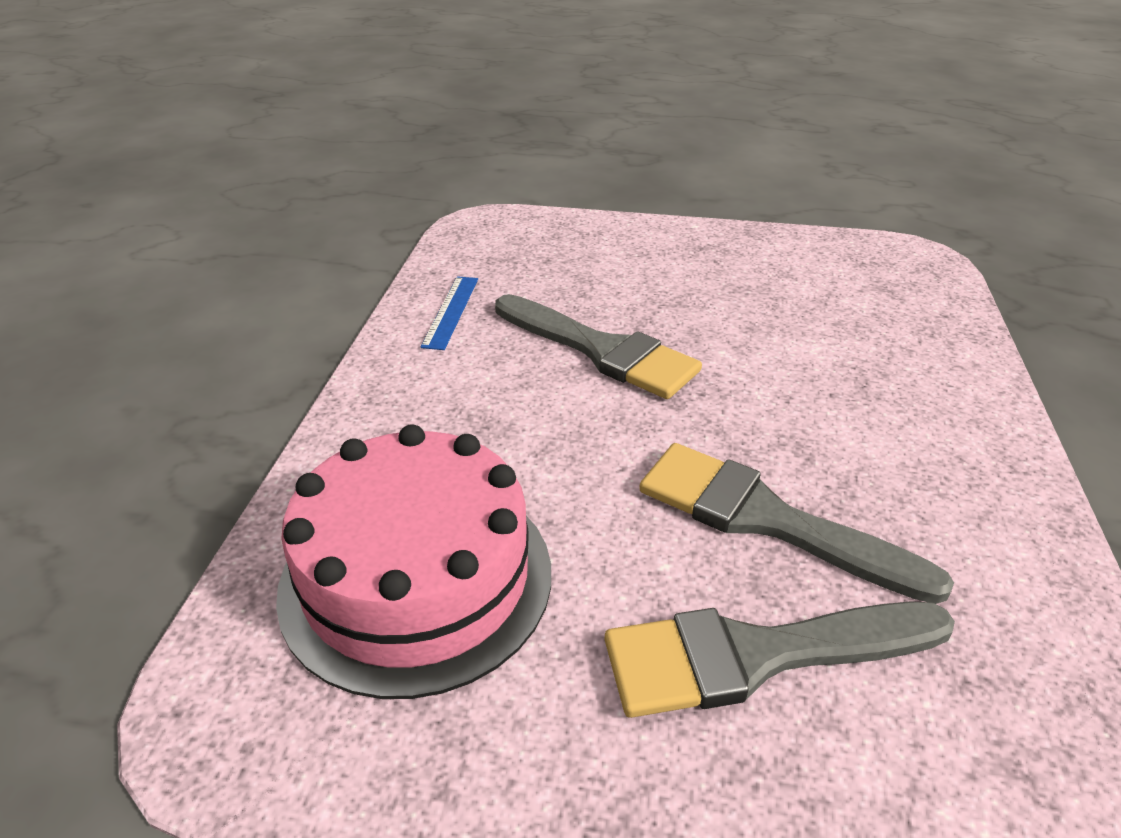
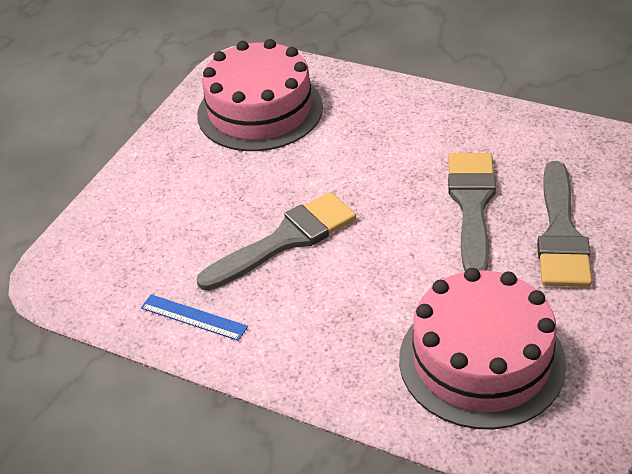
camera: 70 degrees left, 5 degrees up
grey brush [639,443,954,604] -> grey brush turned 135 degrees clockwise [448,153,496,271]
none -> pink cake [197,39,323,151]

